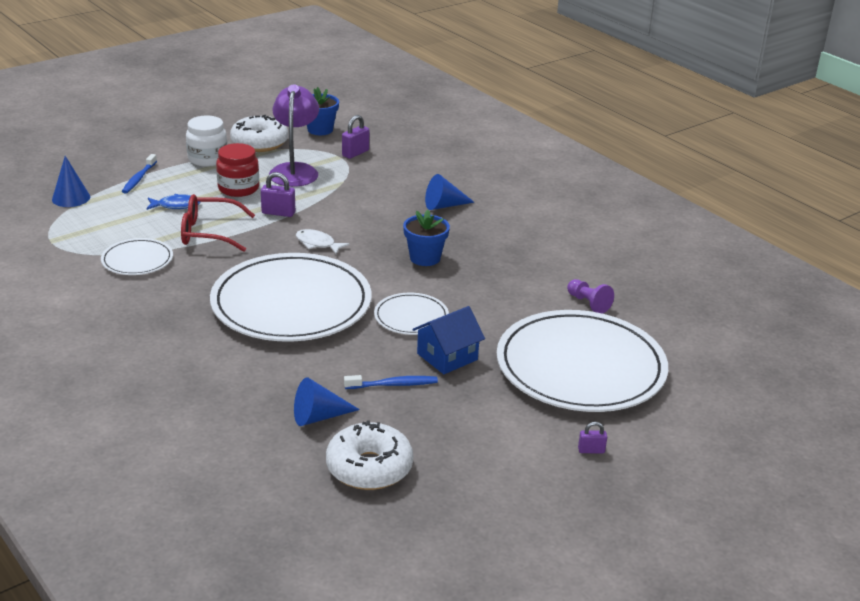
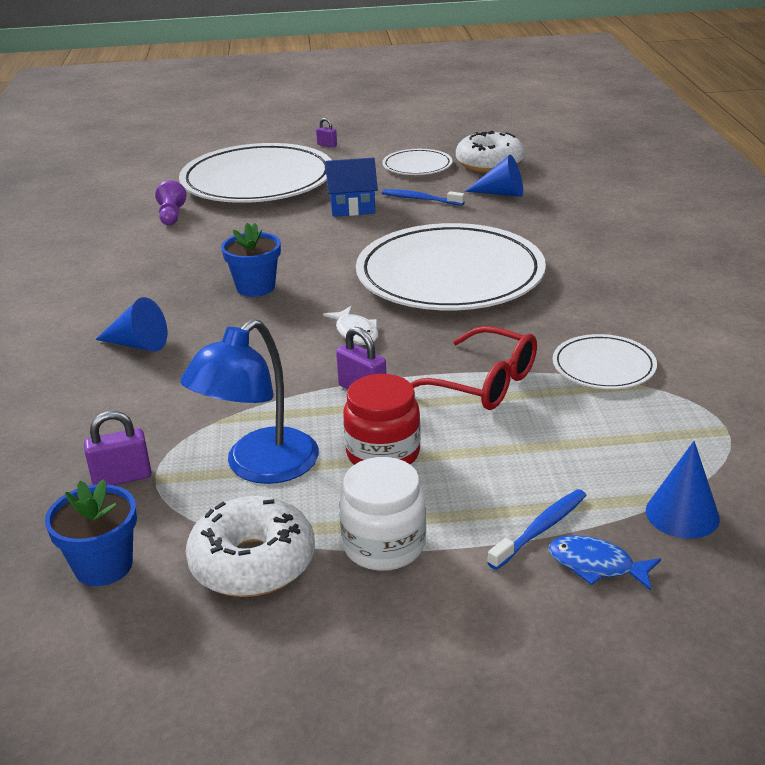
camera: 145 degrees left, 0 degrees up
blue fish [146,194,200,210] -> blue fish moved to [549,535,661,591]
purple lamp [269,84,319,187] -> blue lamp [180,319,319,484]
white plate [374,293,449,335] -> white plate moved to [382,149,452,175]

